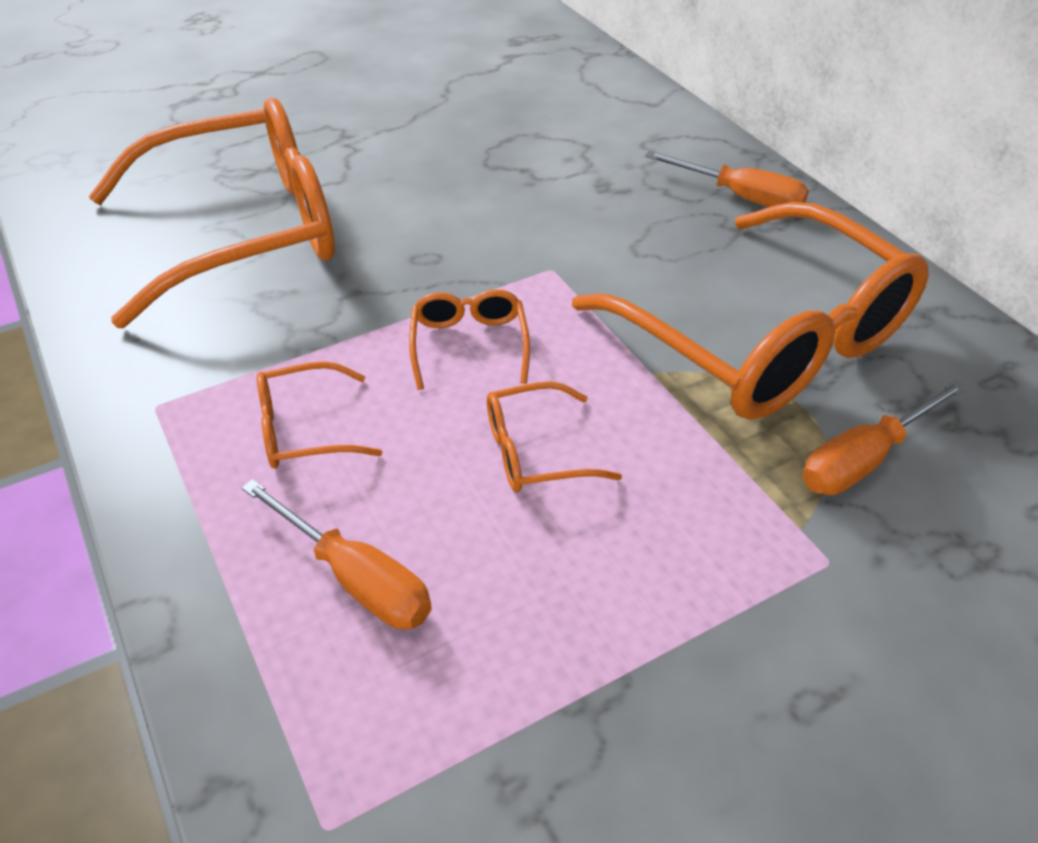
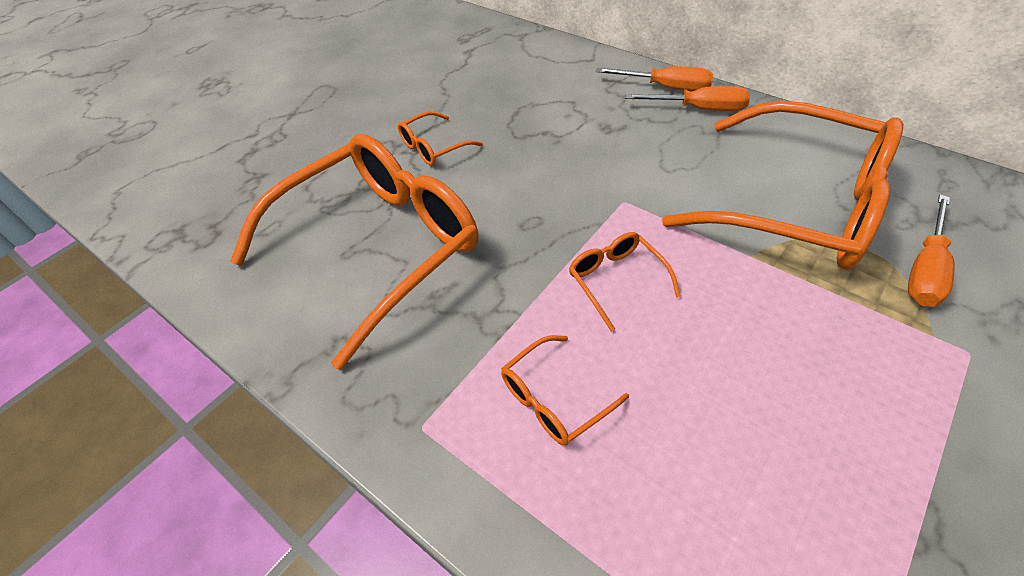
camera: 20 degrees left, 5 degrees up
orange screwdriver [242,479,432,630] -> orange screwdriver moved to [596,66,713,91]
orange glasses [487,382,622,493] -> orange glasses moved to [398,111,483,166]

